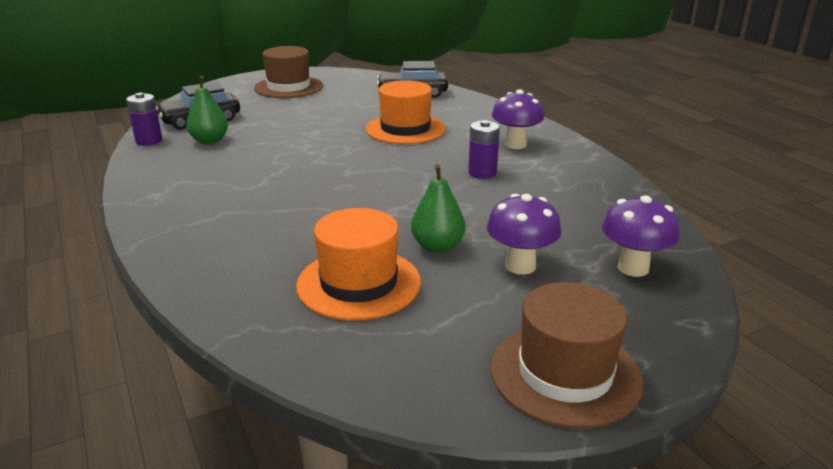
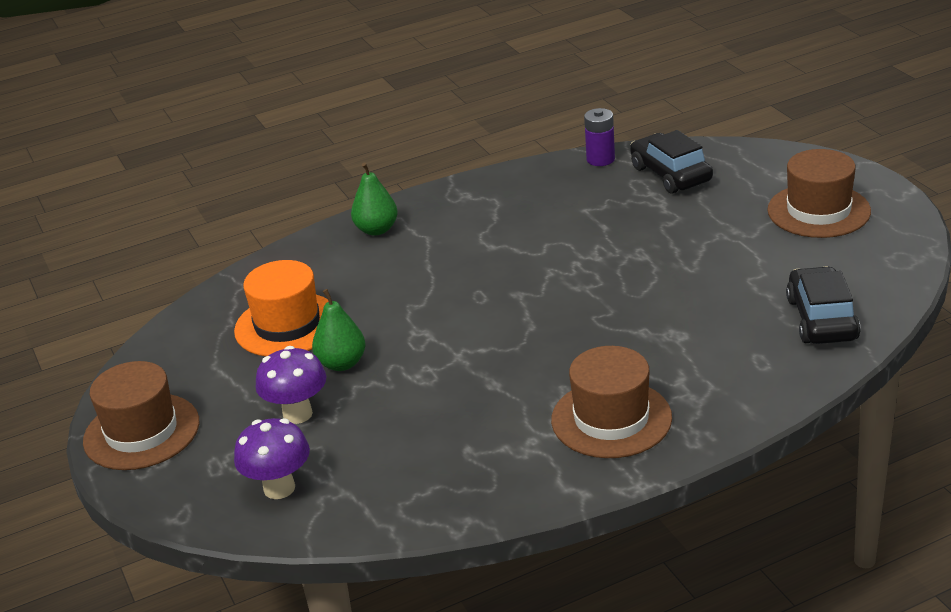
camera: 95 degrees right, 5 degrees up
green pear [186,76,228,144] -> green pear moved to [351,163,398,236]
orange hat [365,80,446,144] -> none
purple battery [468,120,500,179] -> none
purple mushroom [492,89,544,149] -> brown hat [551,346,672,458]

